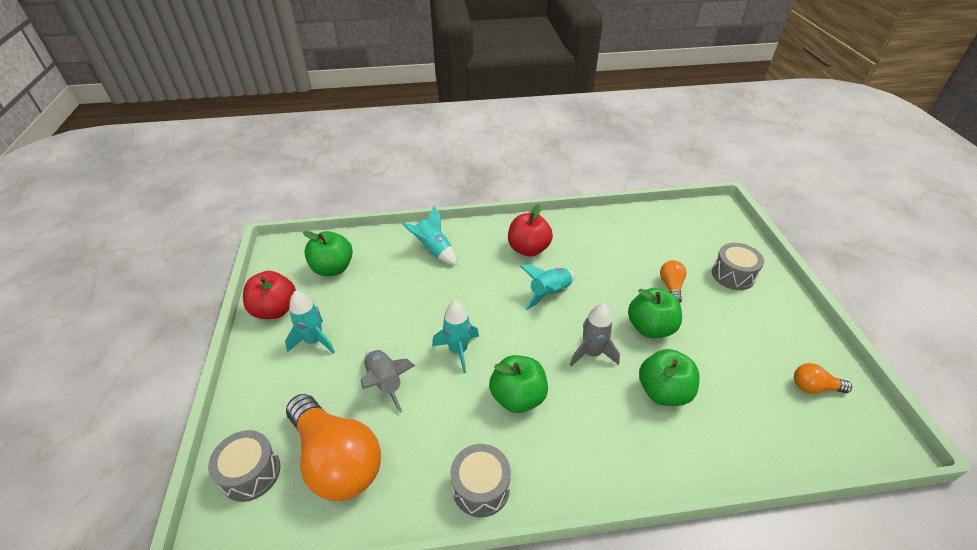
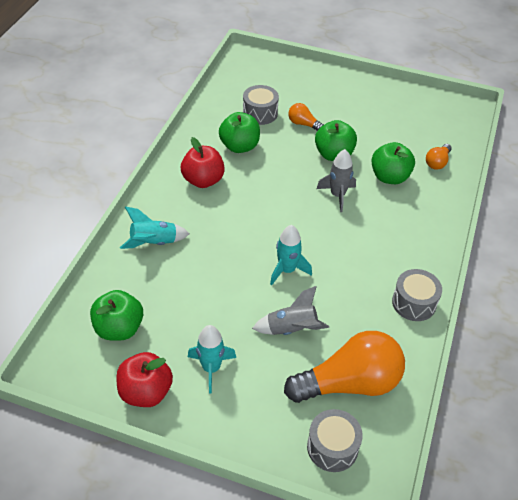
camera: 65 degrees left, 5 degrees up
green apple [489,355,548,413] -> green apple moved to [219,112,260,153]
turquoise rocket [520,264,575,310] -> none
grey drum [712,243,764,290] -> grey drum moved to [243,85,279,125]
orange light bulb [794,363,852,394] -> orange light bulb moved to [426,144,452,170]

